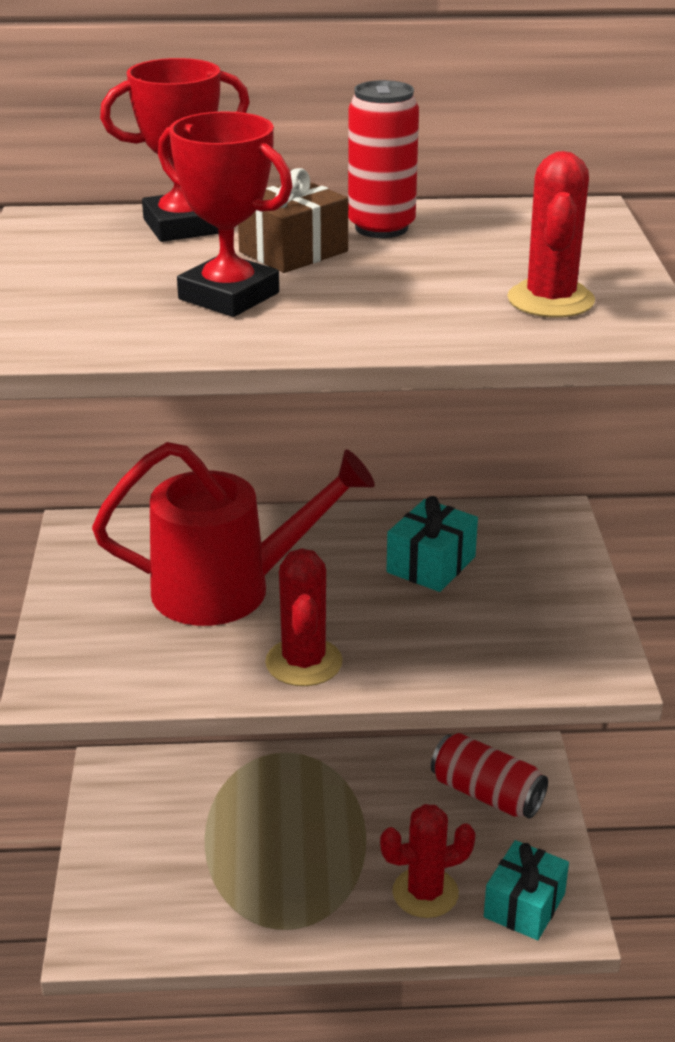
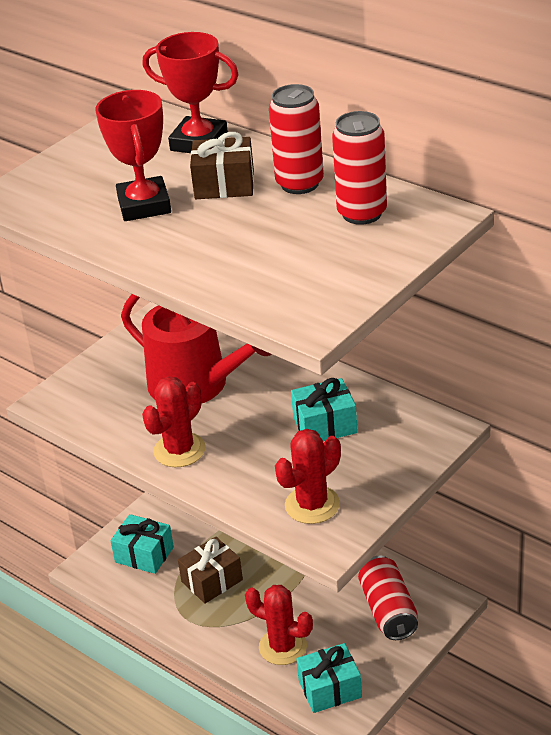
camera: 45 degrees right, 5 degrees up
red cactus [507,151,595,318] -> red cactus moved to [275,429,341,524]
none -> turquoise gift [110,514,174,574]
none -> brown gift [178,537,243,604]
none -> red can [332,111,387,225]

